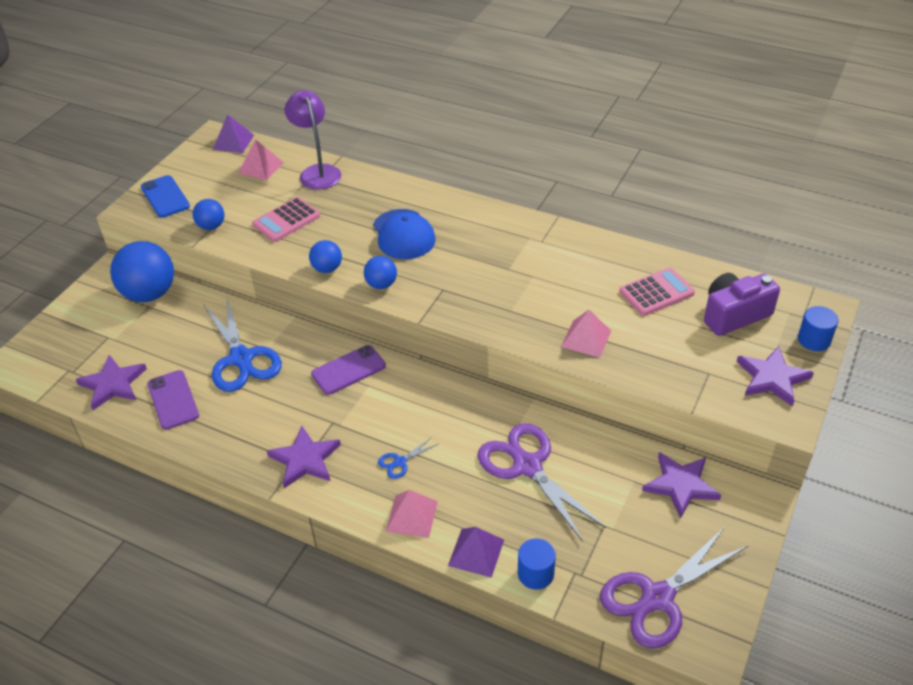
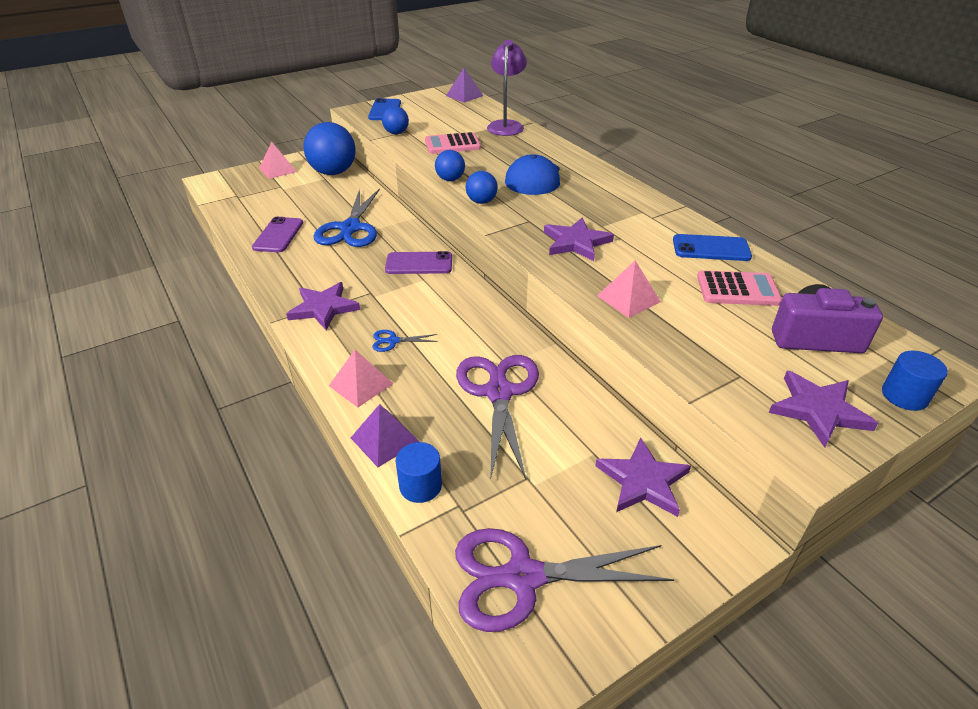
camera: 30 degrees right, 5 degrees down
purple star [76,355,147,410] -> purple star moved to [544,218,614,261]
pink pyramid [238,139,284,181] -> pink pyramid moved to [259,142,297,179]
none -> blue phone [673,234,752,261]

